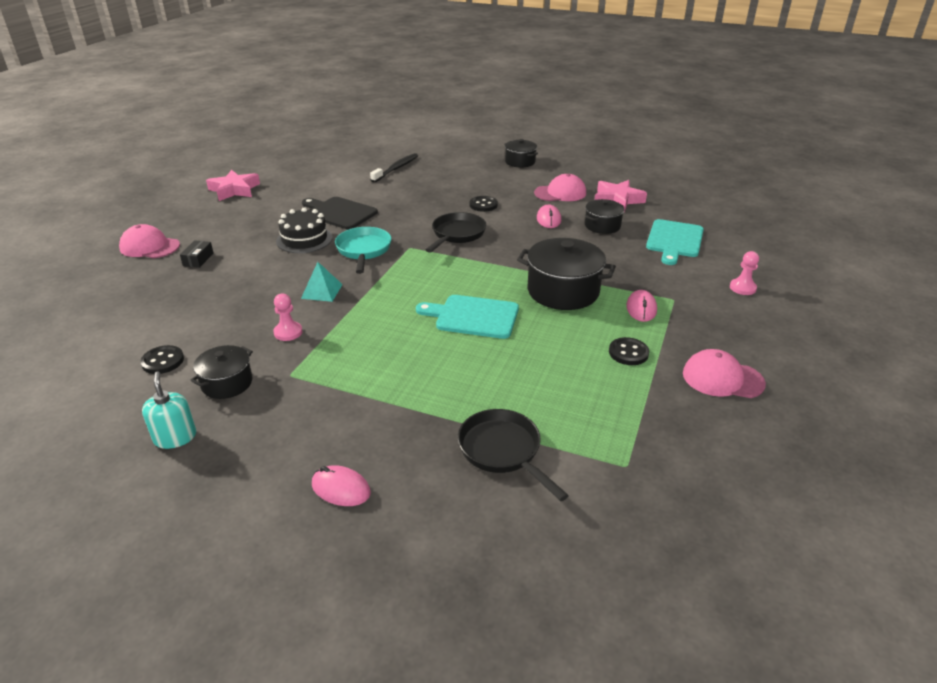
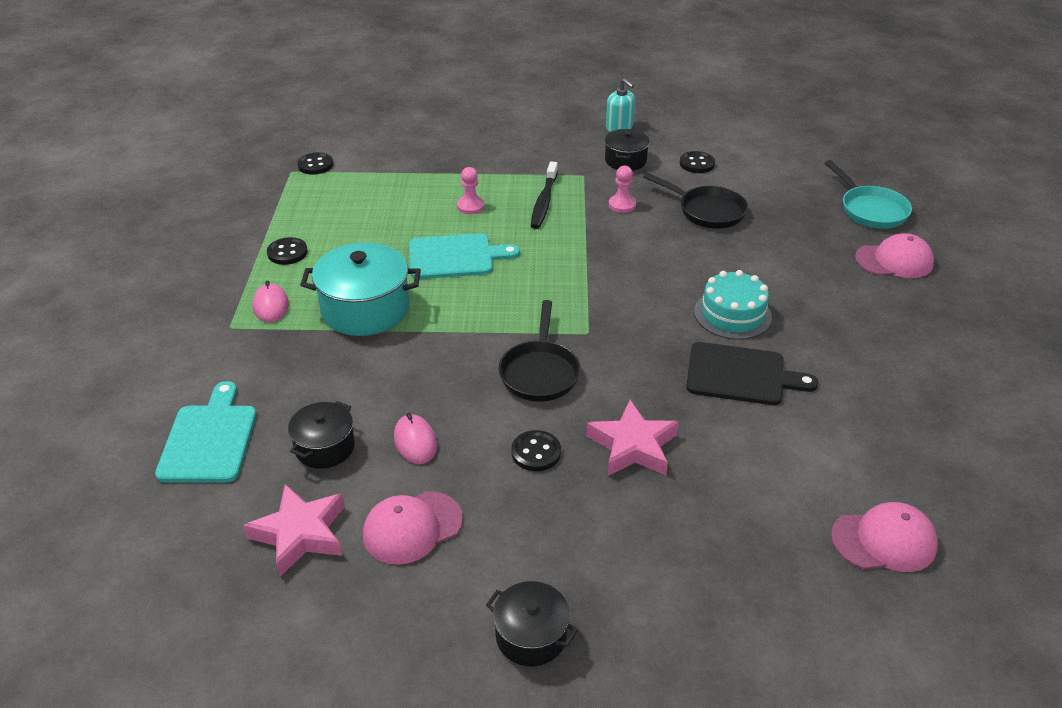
camera: 160 degrees right, 5 degrees up
black box [180,240,213,268] -> none
pink star [206,170,260,201] -> pink star moved to [586,400,679,476]
black cake [276,208,333,253] -> turquoise cake [694,270,772,340]
turquoise pyramid [301,262,343,302] -> none
pink mouse [312,465,371,506] -> none
turquoise pan [335,227,391,274] -> turquoise pan moved to [825,160,912,229]
black toothbrush [370,153,418,182] -> black toothbrush moved to [531,162,558,229]
black pan [458,409,569,501] -> black pan moved to [643,173,748,229]
black pot [517,238,616,310] -> turquoise pot [300,242,421,336]
pink cap [683,349,766,398] -> pink cap moved to [831,502,938,572]
pink pawn [730,251,759,295] -> pink pawn moved to [457,167,484,214]
none -> black button [297,152,333,175]

